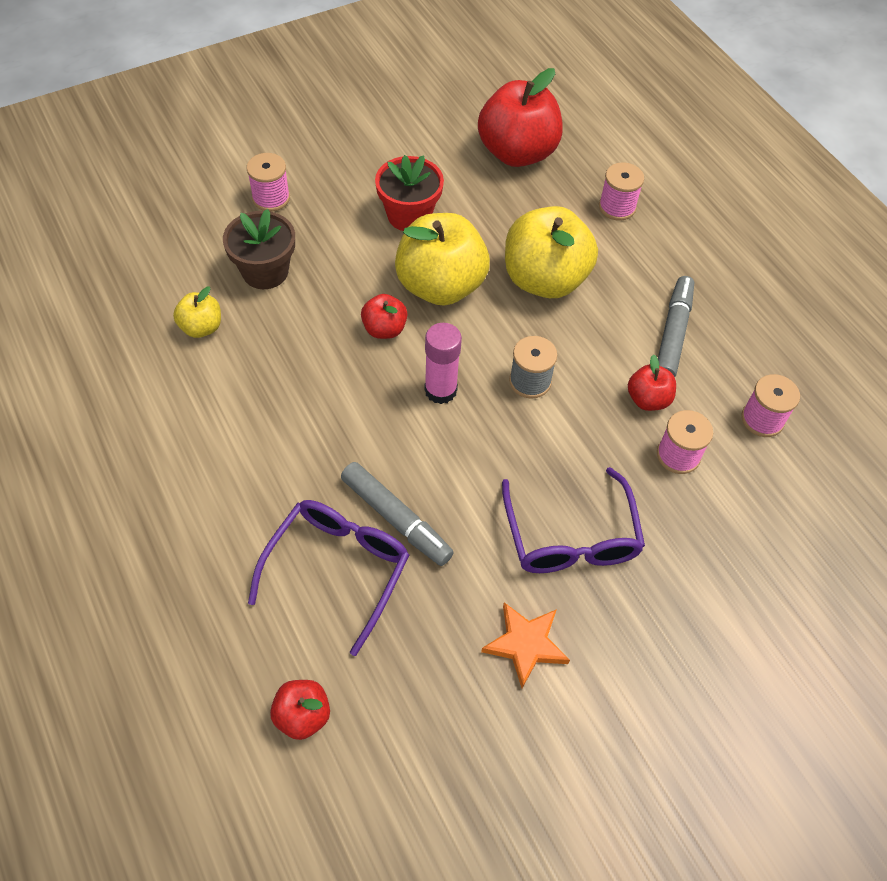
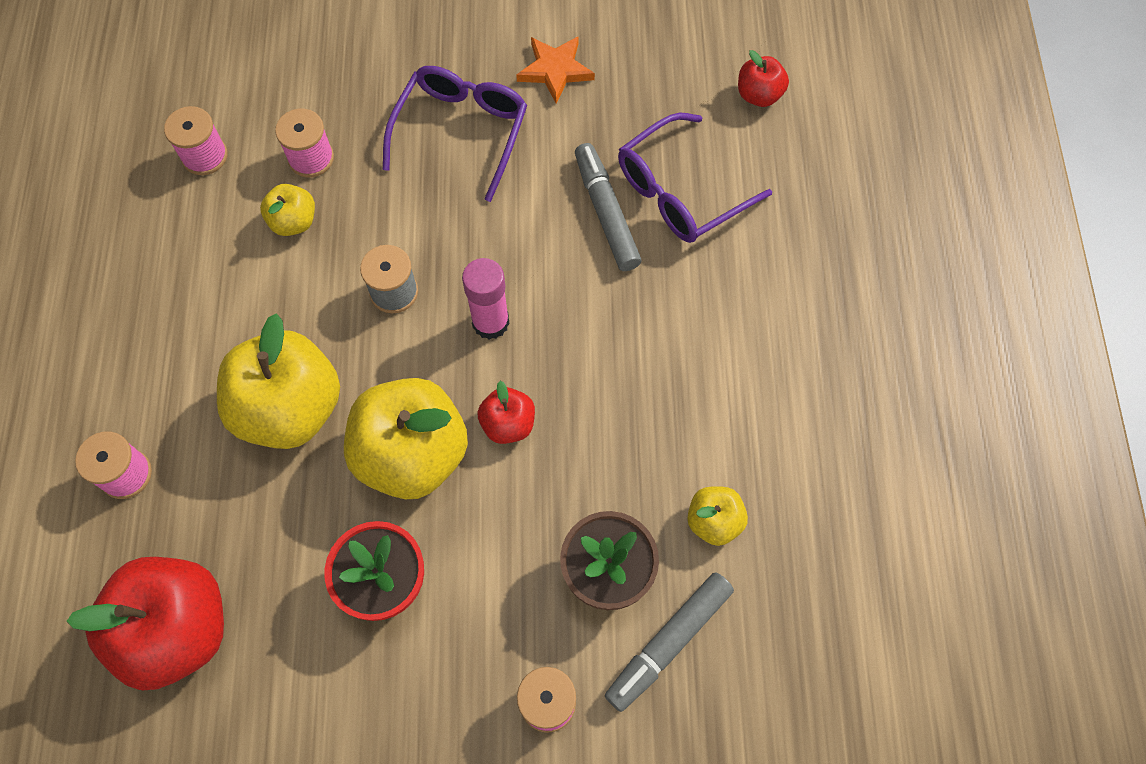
camera: 150 degrees left, 10 degrees up
red apple [628,354,676,411] -> yellow apple [260,184,315,236]
grey marker [658,276,694,377] -> grey marker moved to [605,572,734,712]

